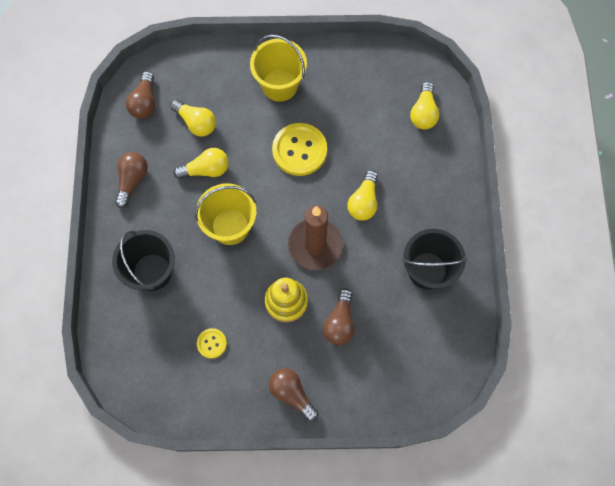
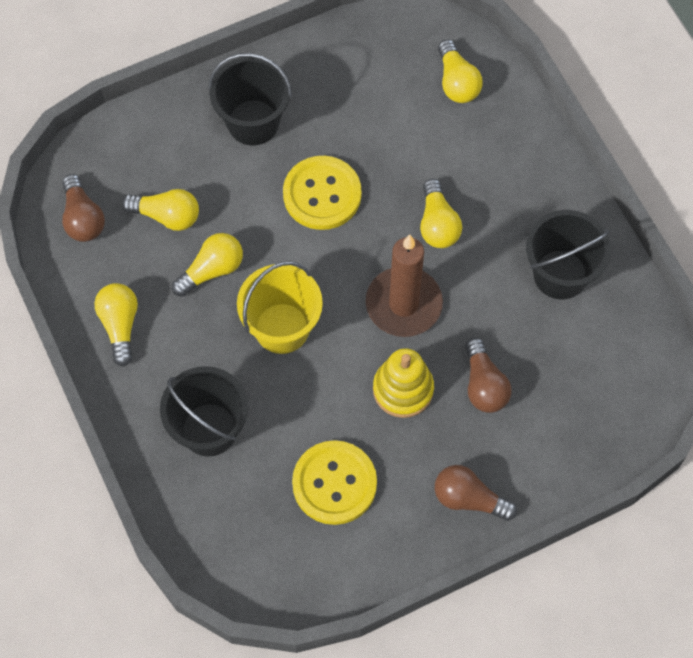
camera: 25 degrees left, 5 degrees down
brown light bulb [115,152,148,208] -> yellow light bulb [94,283,138,367]
yellow button [197,328,227,359] -> yellow button [292,440,377,525], size x1.99
yellow bucket [250,35,307,102] -> black bucket [208,53,292,145]

